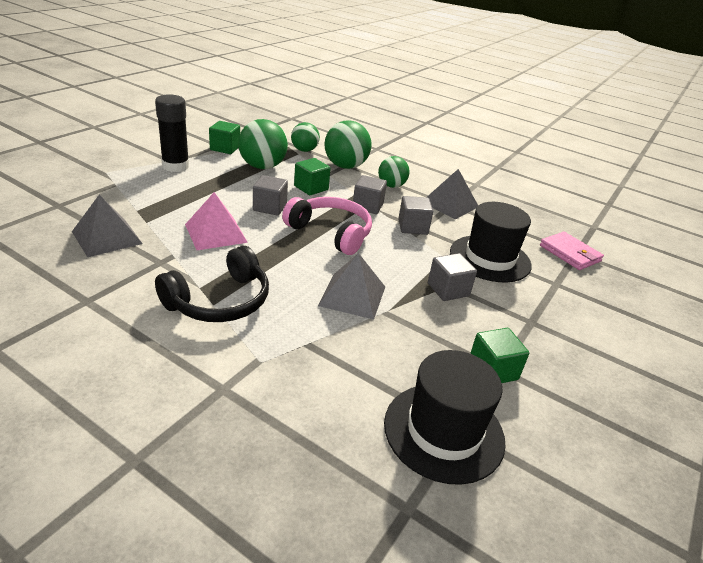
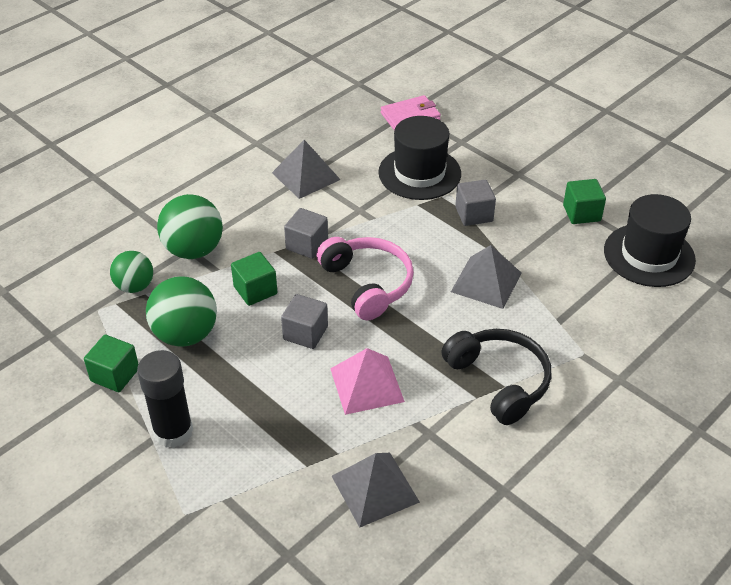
camera: 75 degrees left, 10 degrees up
pink headphones [282,197,372,255] -> pink headphones turned 105 degrees clockwise [316,237,414,320]
green ball [378,156,410,188] -> none
grey cube [398,196,433,235] -> none

